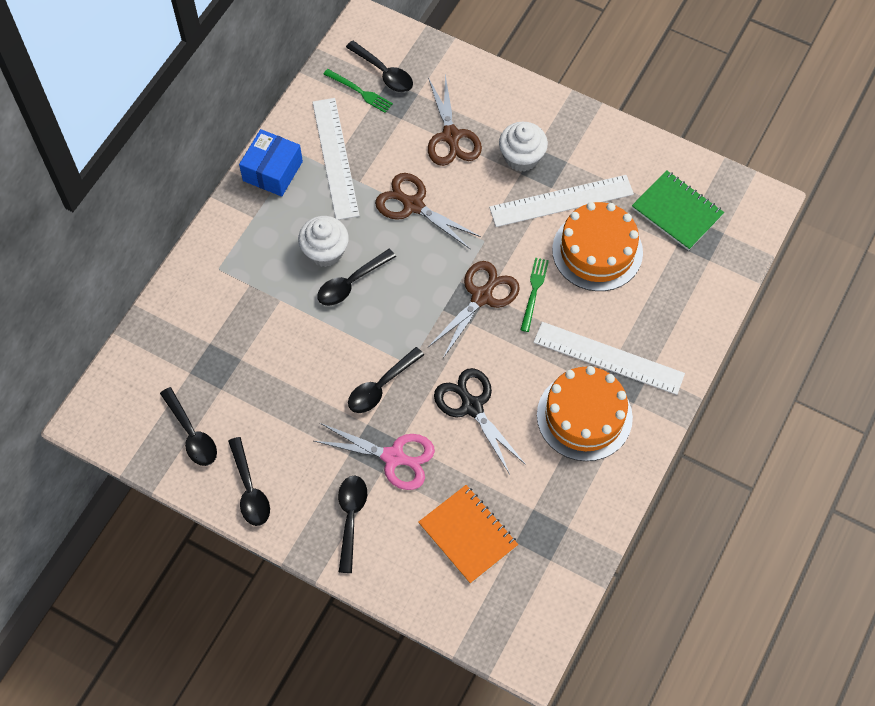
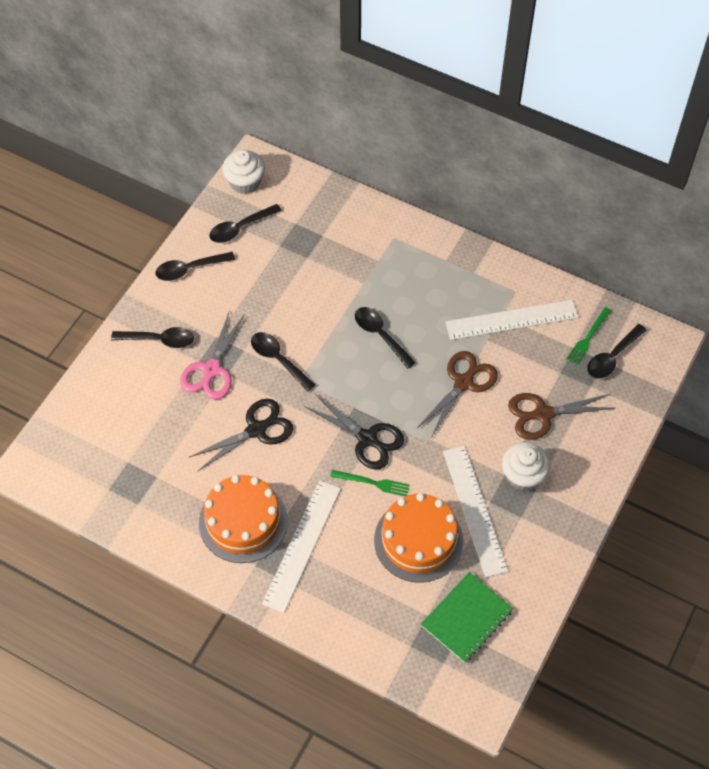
camera: 90 degrees right, 5 degrees down
blue box [239,129,303,197] -> none
white cupcake [298,216,349,267] -> white cupcake moved to [222,150,265,194]
orange notebook [418,485,518,584] -> none
brown scissors [428,261,520,358] -> black scissors [304,394,404,469]

